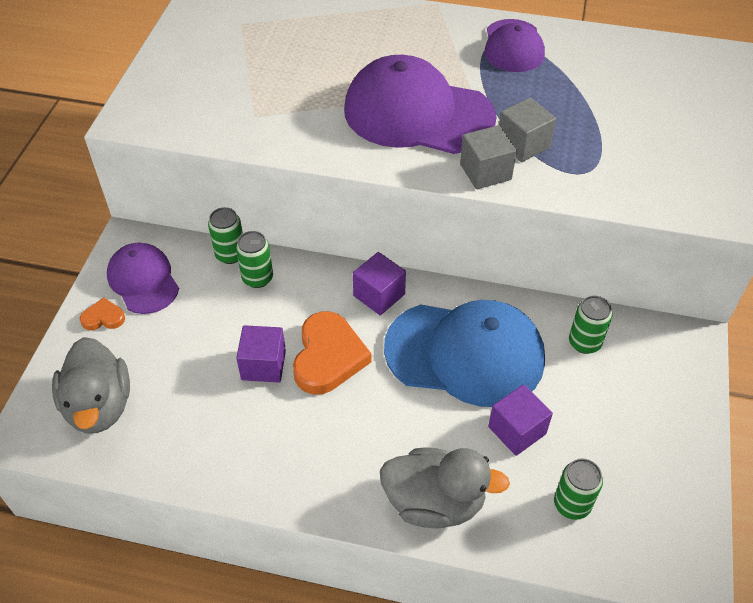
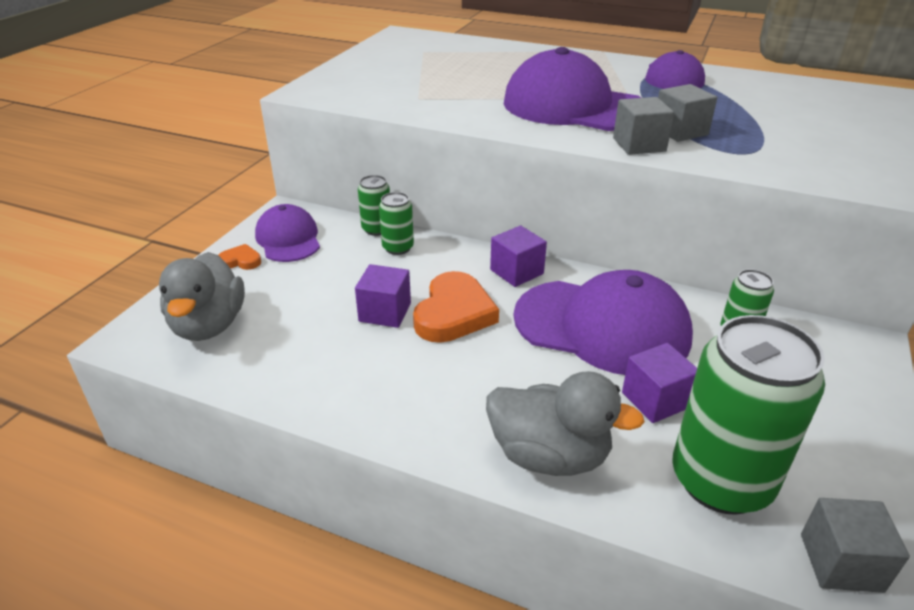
camera: 10 degrees right, 15 degrees down
blue cap [384,300,545,407] -> purple cap [513,270,693,375]
green can [554,459,603,520] -> green can [672,315,825,515], size x2.13
none -> grey cube [801,498,910,593]

